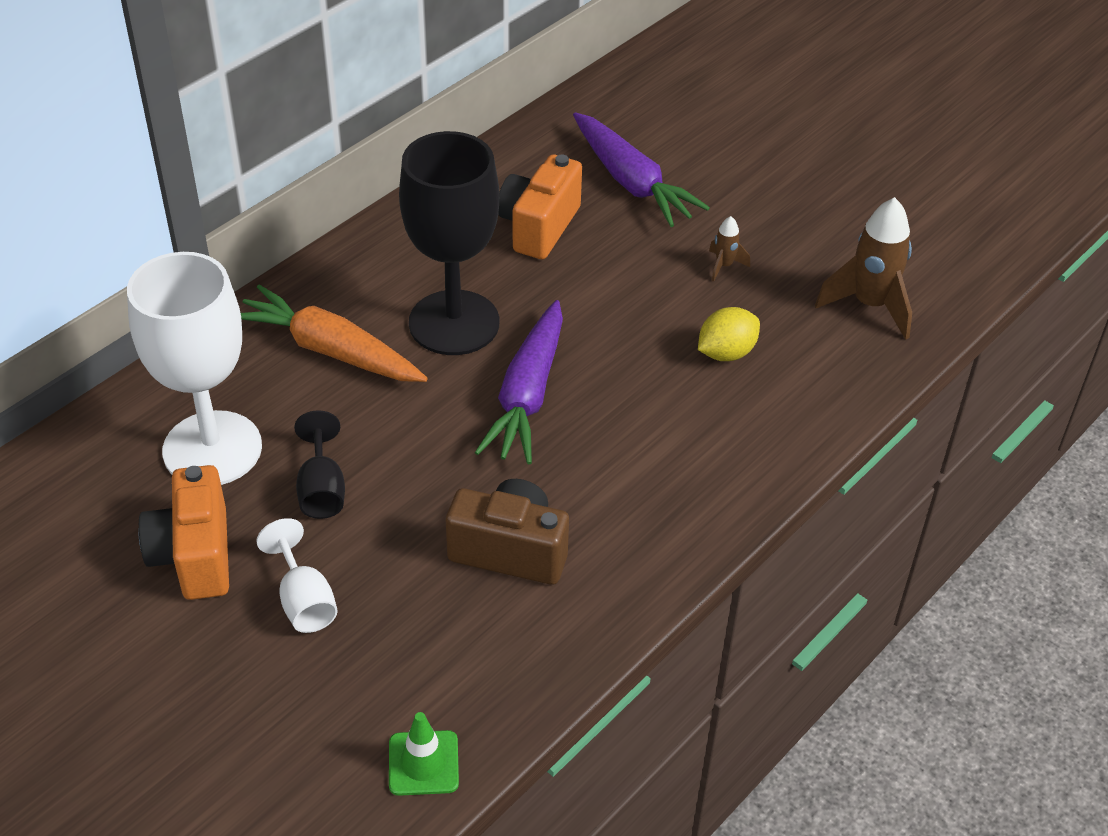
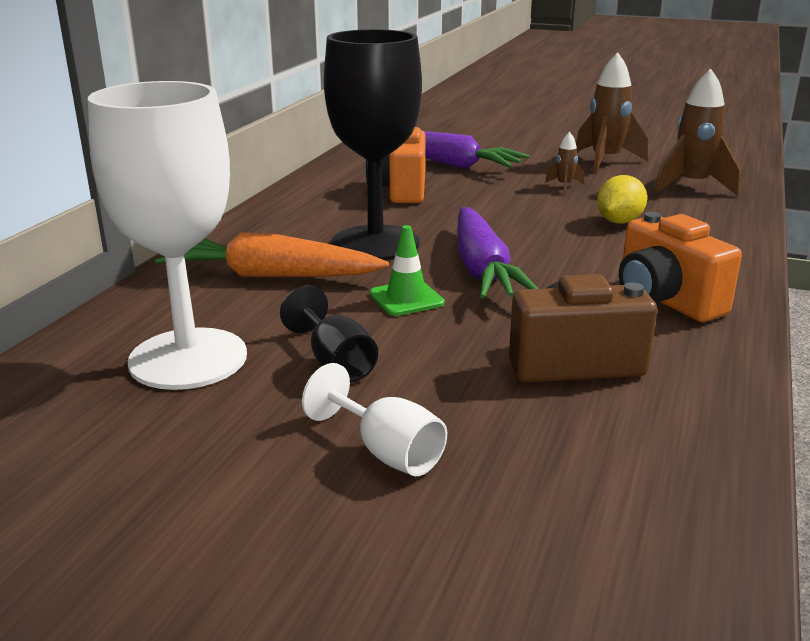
camera: 20 degrees left, 20 degrees down
orange camera [138,465,229,600] -> orange camera moved to [619,212,742,322]
green traffic cone [389,712,459,796] -> green traffic cone moved to [370,225,445,316]
none -> brown rocket [576,52,648,174]

